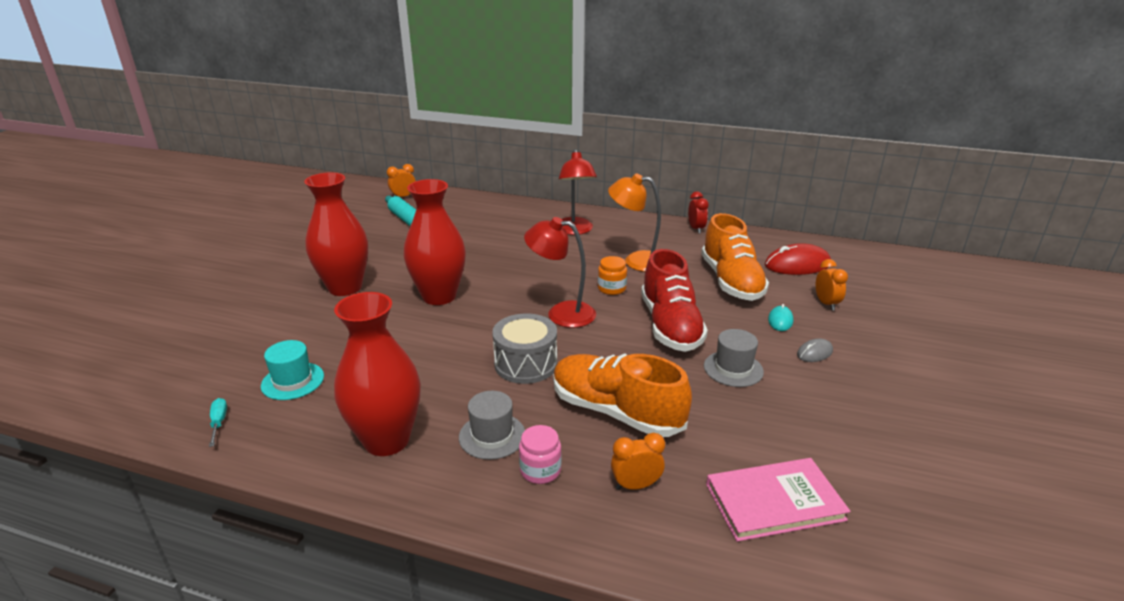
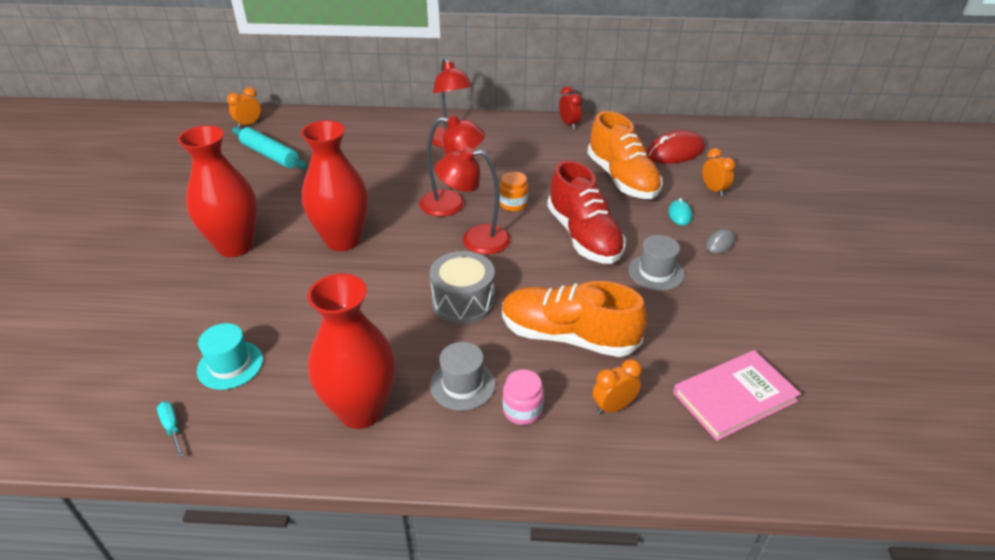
camera: 15 degrees left, 10 degrees up
orange lamp [608,173,661,272] -> none
none -> red lamp [419,115,485,217]

